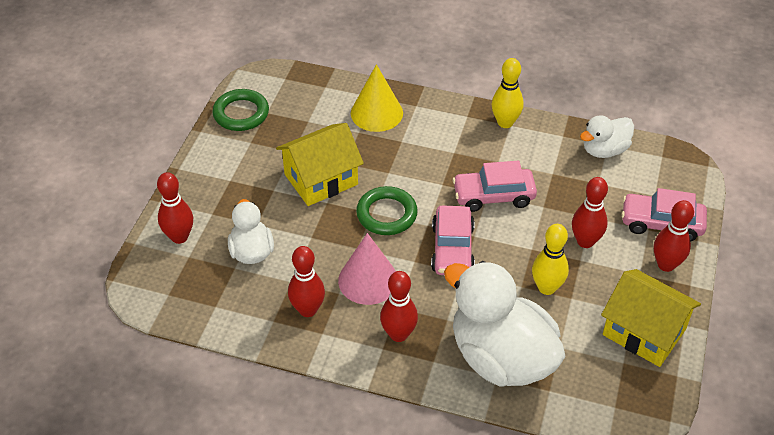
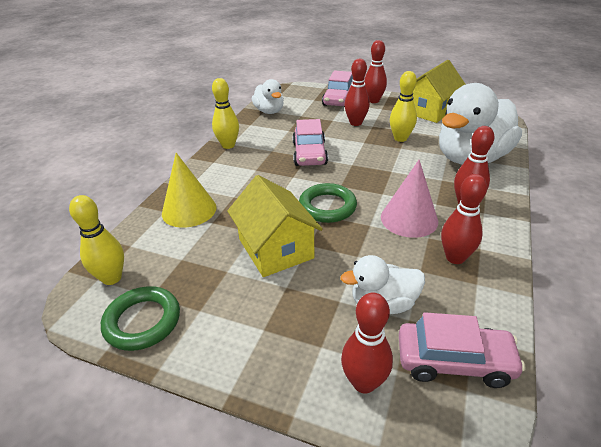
camera: 85 degrees left, 10 degrees down
pink car [431,205,475,275] -> pink car moved to [399,312,525,388]
none -> yellow bowling pin [69,195,124,285]

